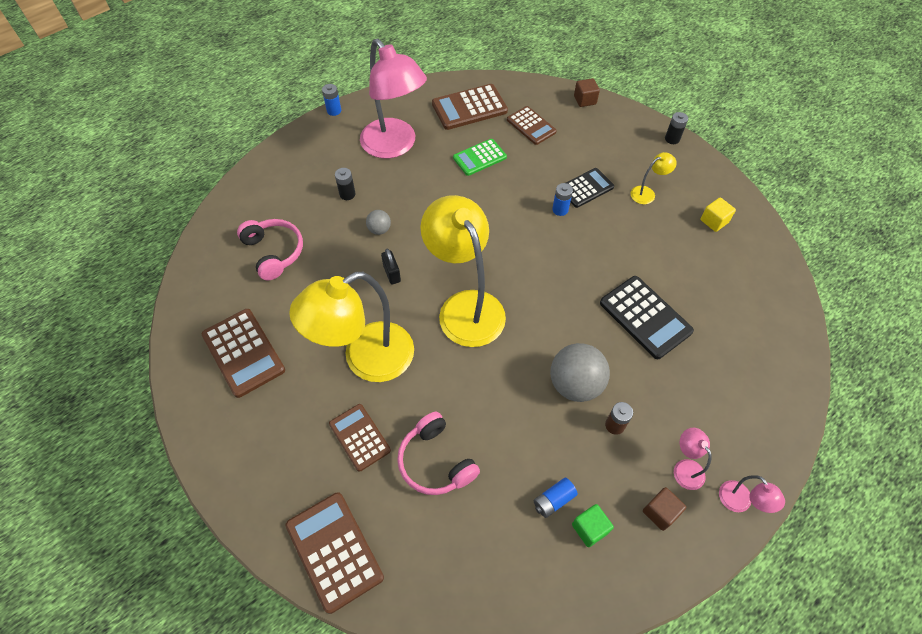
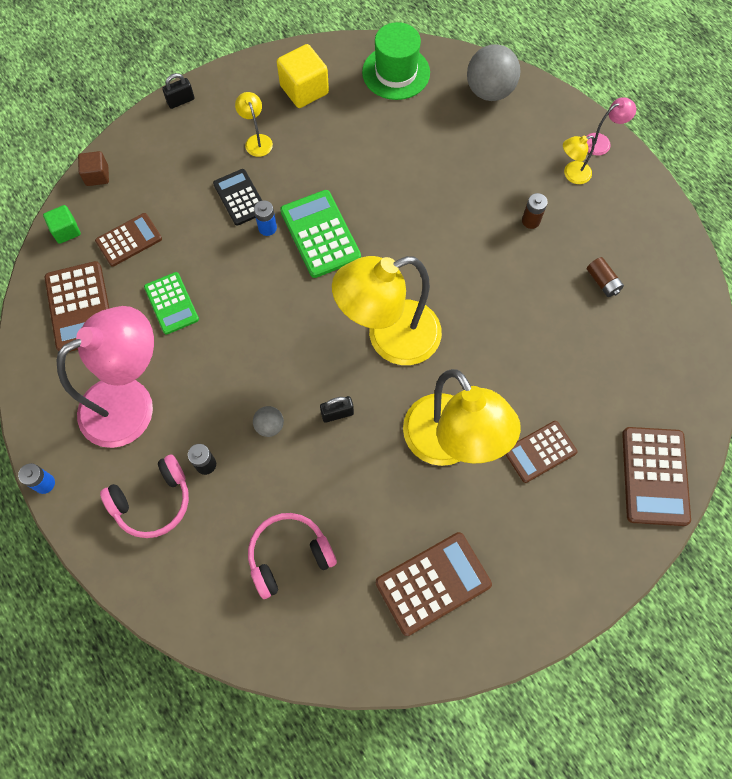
camera: 85 degrees left, 10 degrees up
brown calculator [286,492,384,614] -> brown calculator turned 60 degrees counterclockwise [622,427,691,526]
pink headphones [397,412,480,495] -> pink headphones moved to [100,454,189,538]
blue battery [534,477,578,518] -> brown battery [587,257,624,297]
grey ball [550,343,610,402] -> grey ball moved to [467,44,521,101]
green cube [572,504,614,547] -> green cube moved to [43,205,81,244]
black calculator [600,276,694,359] -> none
brown cube [643,487,686,531] -> none
black battery [665,112,688,144] -> black padlock [162,73,195,109]
pink lamp [674,428,712,490] -> yellow lamp [563,136,595,184]
yellow cube [701,197,736,232] -> yellow cube [277,44,329,108], size x1.66
none -> green calculator [280,190,361,278]
none -> green hat [362,22,430,100]

